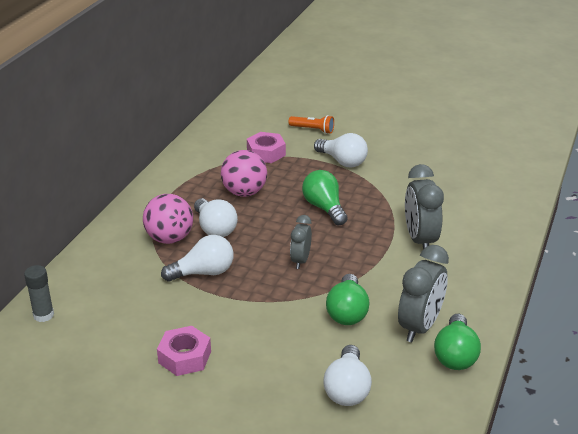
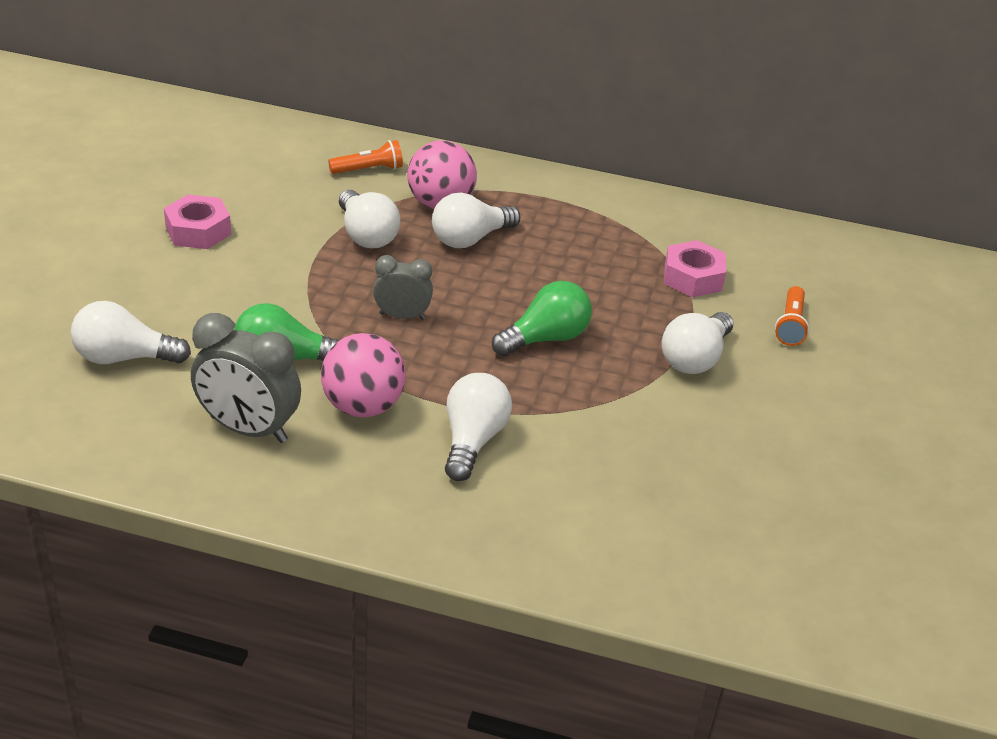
camera: 80 degrees right, 5 degrees up
grey glue stick [24,265,54,322] -> none
pink ball [221,150,267,197] -> pink ball moved to [321,333,406,418]
grey clock [405,164,444,249] -> white light bulb [445,373,512,481]
green light bulb [434,314,481,370] -> none
none -> orange flashlight [328,140,403,174]

